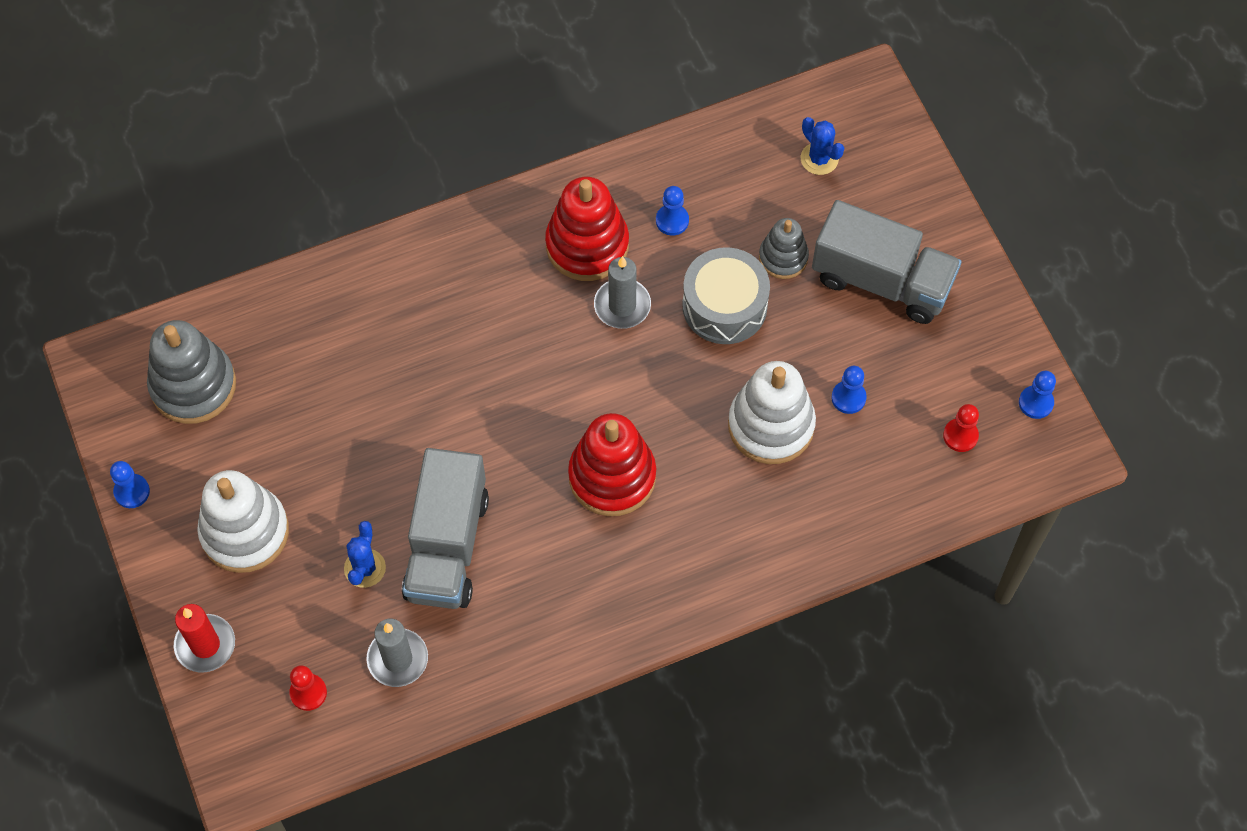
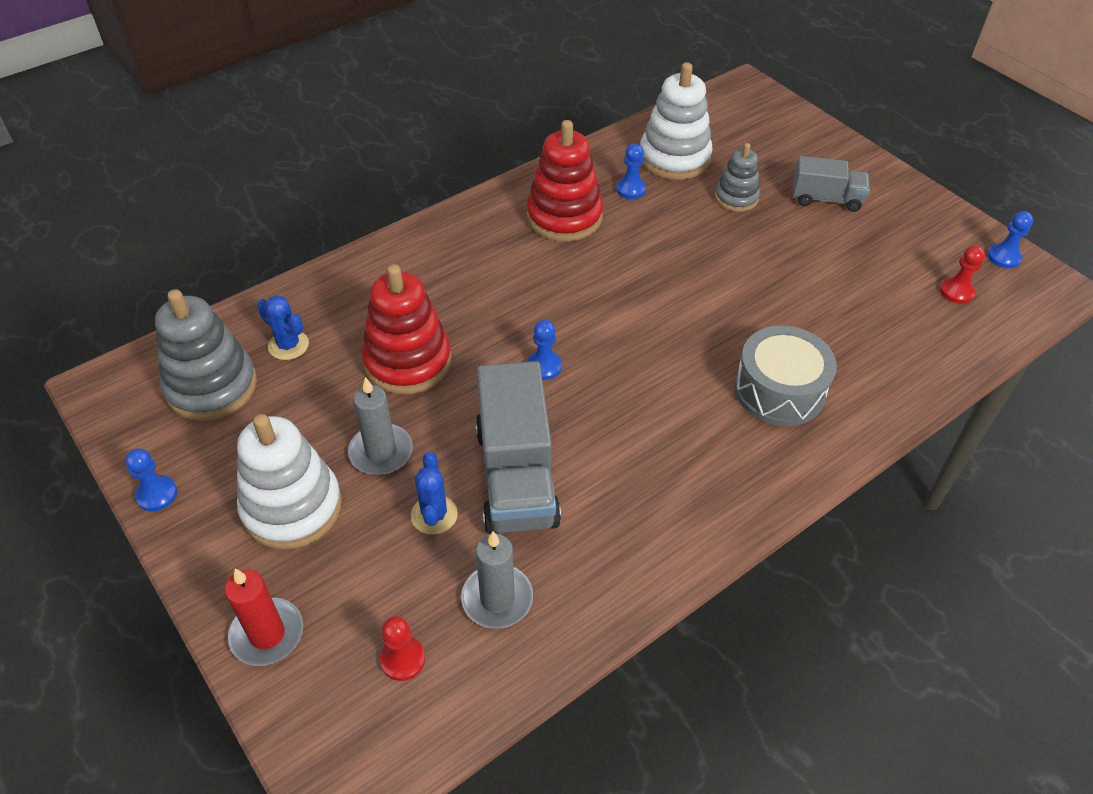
camera: 15 degrees left, 15 degrees down
red stacking toy [568,413,656,516] -> red stacking toy moved to [361,264,451,394]
grey candle [594,256,651,329] -> grey candle moved to [348,377,413,475]
grey drum [682,247,770,344] -> grey drum moved to [735,326,837,426]
white stacking toy [728,361,816,464] -> white stacking toy moved to [640,62,712,180]
blue cactus [801,117,844,175] -> blue cactus moved to [257,295,309,360]
grey truck [812,200,961,324] -> grey truck [793,156,870,212], size x0.58
blue pawn [831,366,867,414] -> blue pawn moved to [527,320,562,380]

